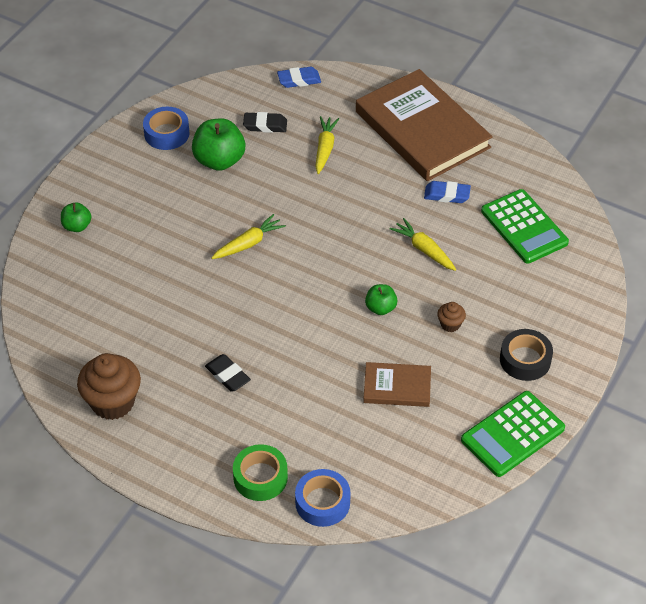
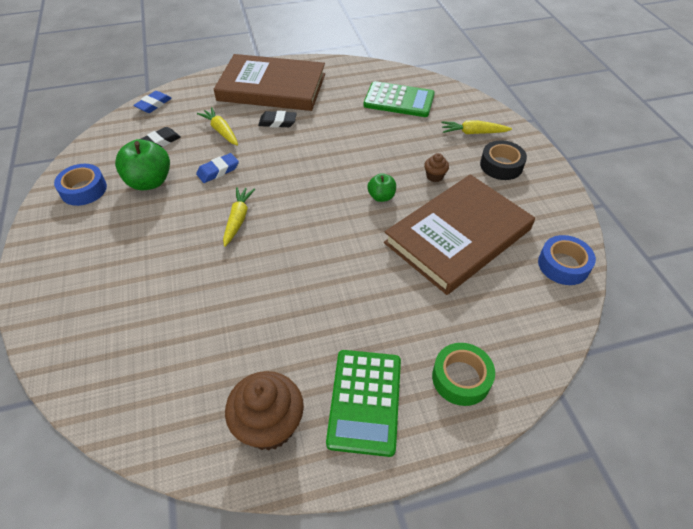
camera: 45 degrees left, 0 degrees up
green apple [61,202,91,232] -> none
black eraser [205,354,251,392] -> black eraser moved to [258,111,297,128]
blue tape [295,469,351,527] -> blue tape moved to [538,235,596,285]
brown book [363,362,431,407] -> brown book [384,175,535,295], size x2.09
yellow carrot [390,218,456,271] -> yellow carrot moved to [441,120,512,134]
blue eraser [424,181,471,203] -> blue eraser moved to [196,153,239,183]
green calculator [461,391,565,477] -> green calculator moved to [326,350,401,457]

